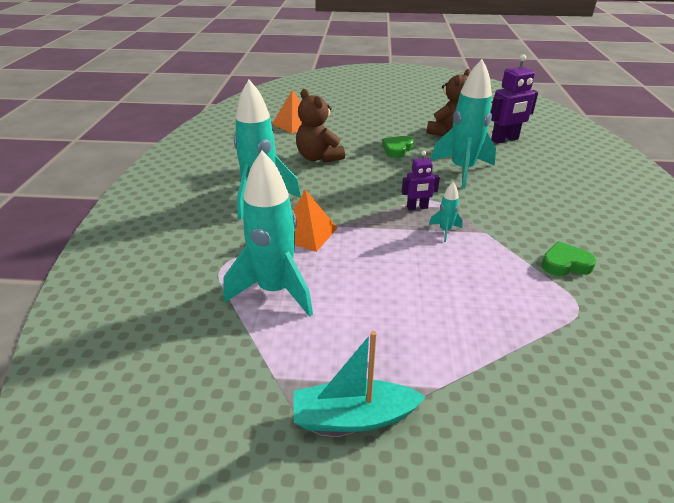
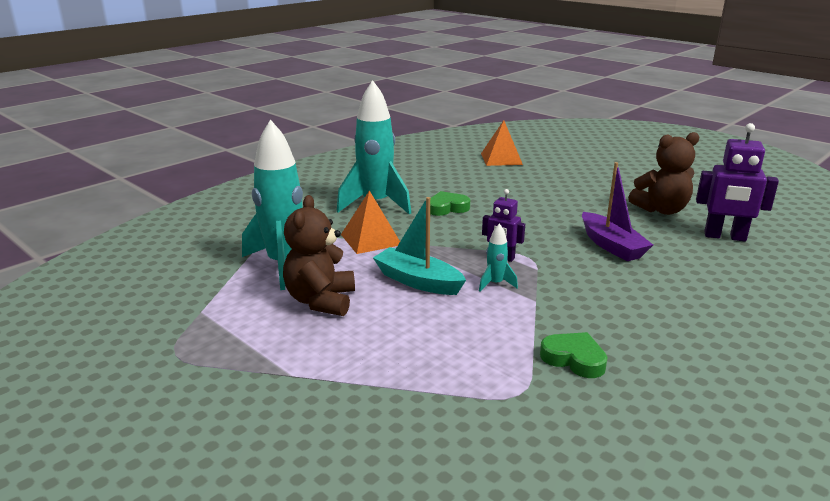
camera: 40 degrees right, 10 degrees down
turquoise boat [293,331,426,432] -> turquoise boat moved to [373,197,466,295]
brown teddy bear [296,89,345,163] -> brown teddy bear moved to [283,195,355,316]
green heart [382,136,414,158] -> green heart moved to [430,191,470,216]
turquoise rocket [431,59,496,189] -> purple boat [582,162,653,261]

